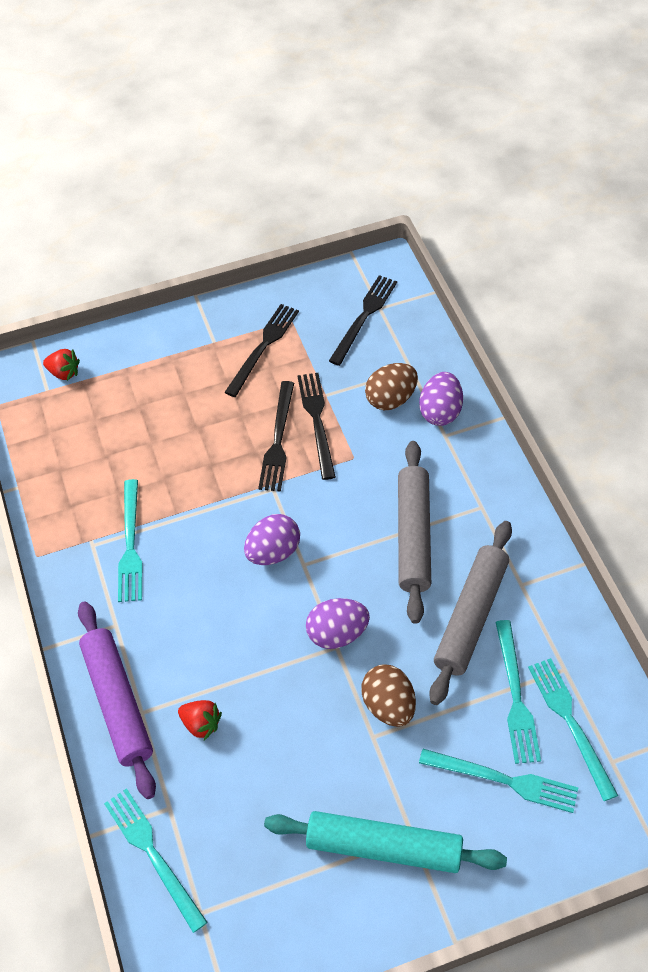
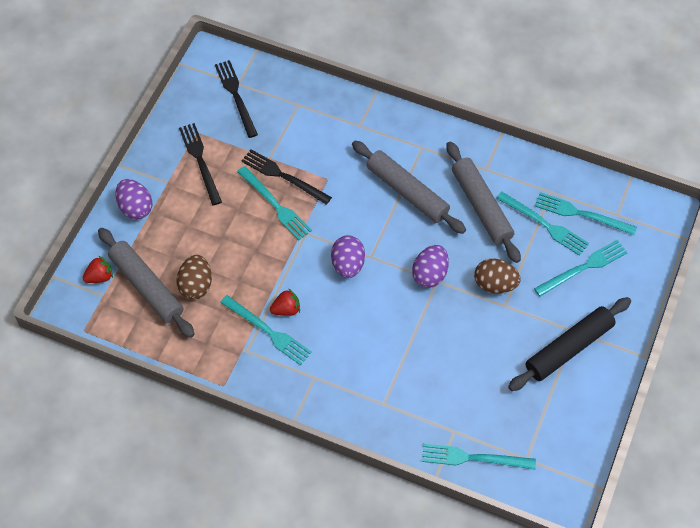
camera: 50 degrees left, 5 degrees up
purple rolling pin [78,601,156,799] -> none
red strawberry [178,700,222,740] -> red strawberry moved to [270,288,300,316]
black fork [258,381,294,492] -> turquoise fork [237,166,312,240]
turquoise rolling pin [264,811,507,873] -> black rolling pin [508,297,631,391]
brown egg [365,363,418,410] -> brown egg moved to [176,255,212,300]
purple egg [419,372,463,426] -> purple egg moved to [116,179,152,220]
none -> grey rolling pin [98,228,195,338]

